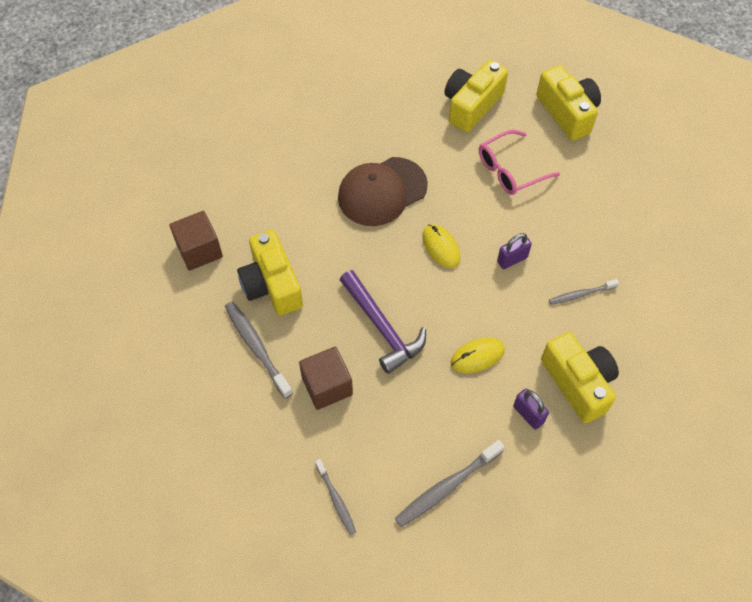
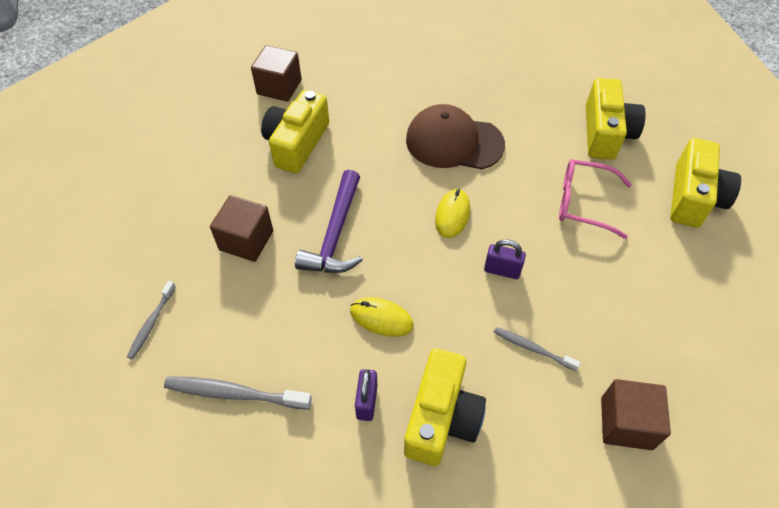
camera: 45 degrees right, 5 degrees down
grey toothbrush [225,302,293,399] -> none
yellow camera [444,60,508,132] -> yellow camera turned 105 degrees clockwise [586,78,646,160]
none -> brown cube [601,379,671,450]

